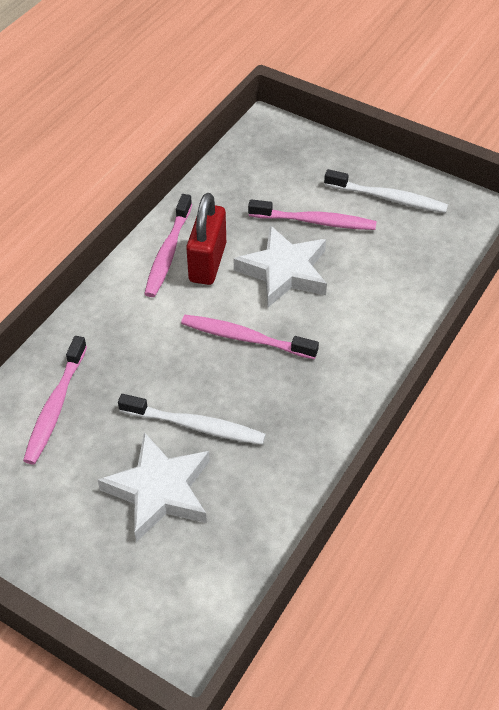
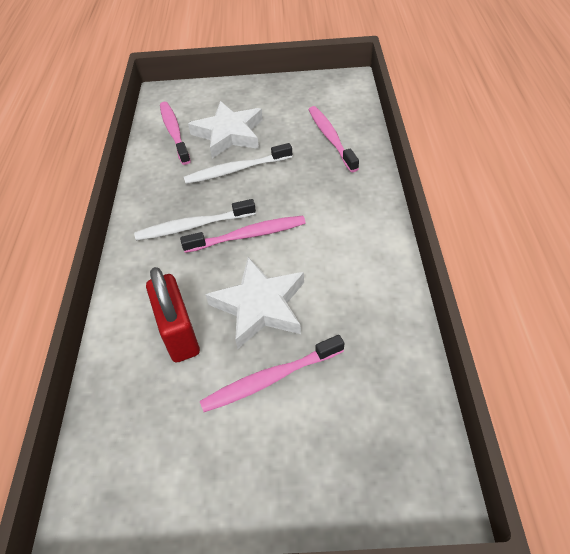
camera: 150 degrees right, 0 degrees up
pink toothbrush [144,194,192,297] -> pink toothbrush moved to [160,102,191,165]
red padlock [186,193,226,285] -> red padlock moved to [146,267,200,362]
white toothbrush [324,169,448,213] -> white toothbrush moved to [134,199,256,241]

